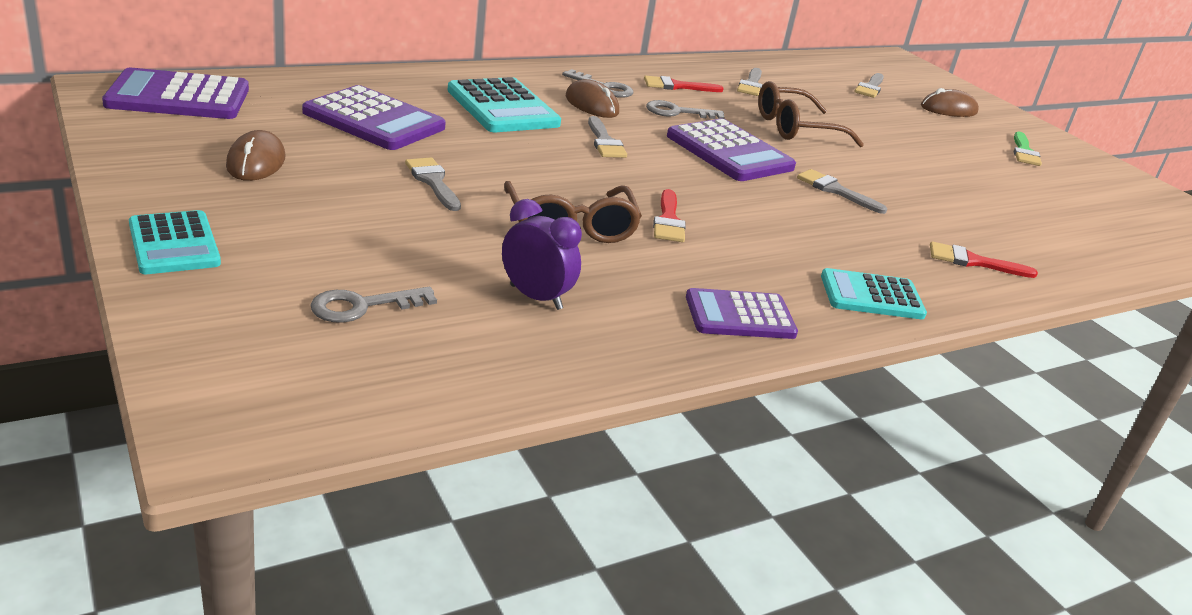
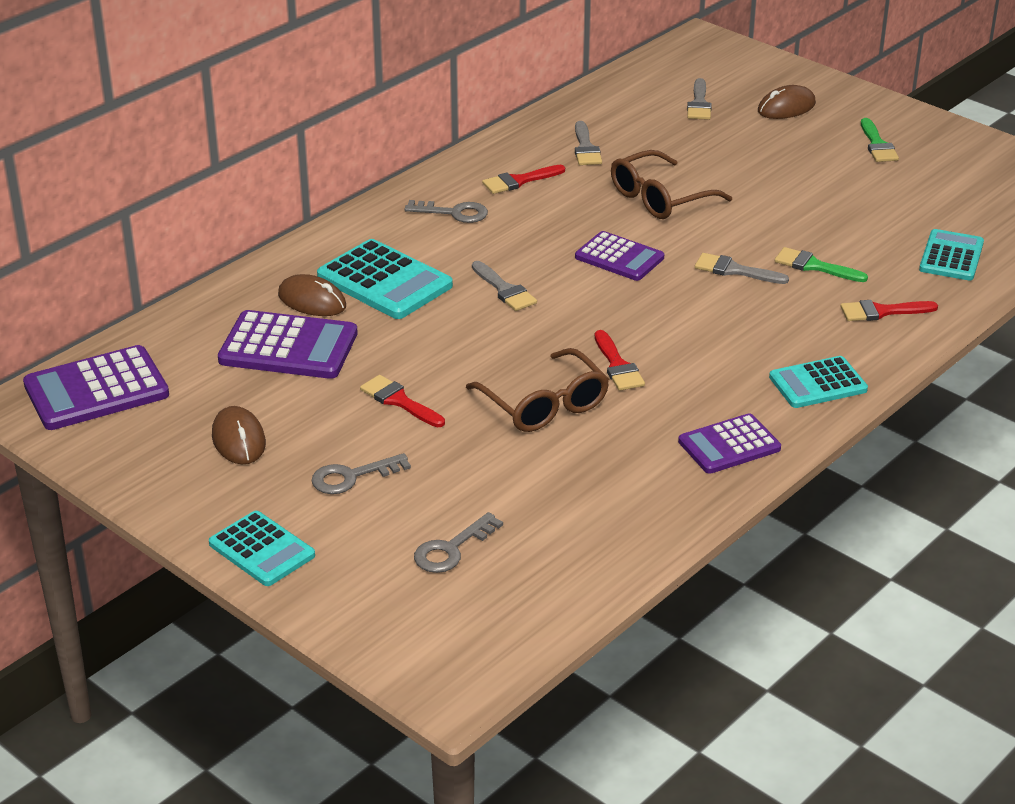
camera: 15 degrees left, 5 degrees up
grey brush [405,157,461,211] -> red brush [360,375,445,427]
purple clock [502,199,582,310] -> none
brown mouse [566,79,619,118] -> brown mouse moved to [278,274,346,316]
grey key [646,100,725,119] -> grey key moved to [312,453,411,494]
purple calculator [667,119,796,181] -> purple calculator [575,231,664,281], size x0.66
none -> green brush [775,247,868,282]
none -> turquoise calculator [919,229,984,281]

